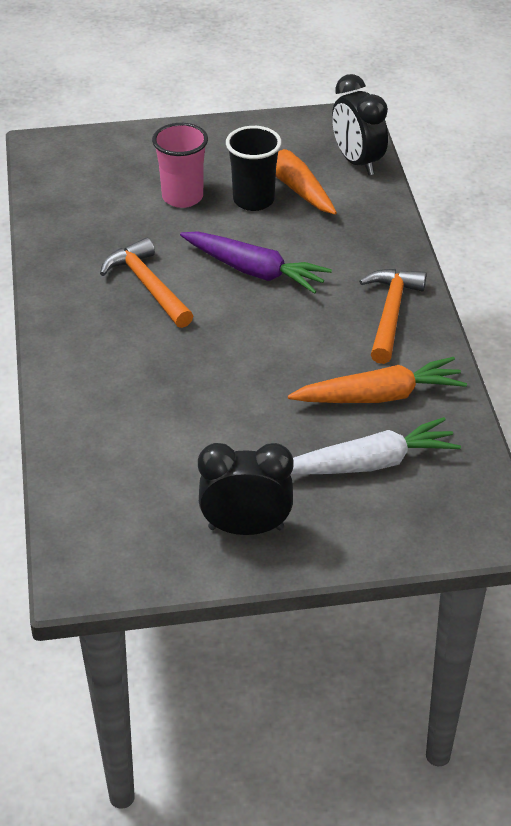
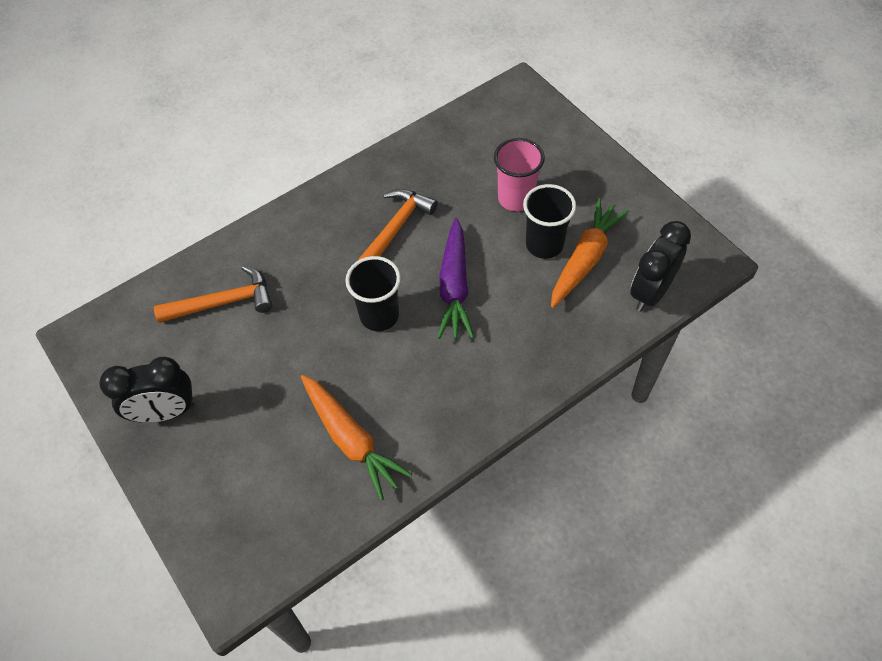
camera: 65 degrees right, 15 degrees up
black clock [198,443,294,535] -> black clock turned 105 degrees clockwise [99,357,195,423]
white carrot [291,417,461,475] -> none
orange hammer [359,269,427,364] -> orange hammer moved to [154,265,273,323]
none -> black cup [345,256,401,331]

